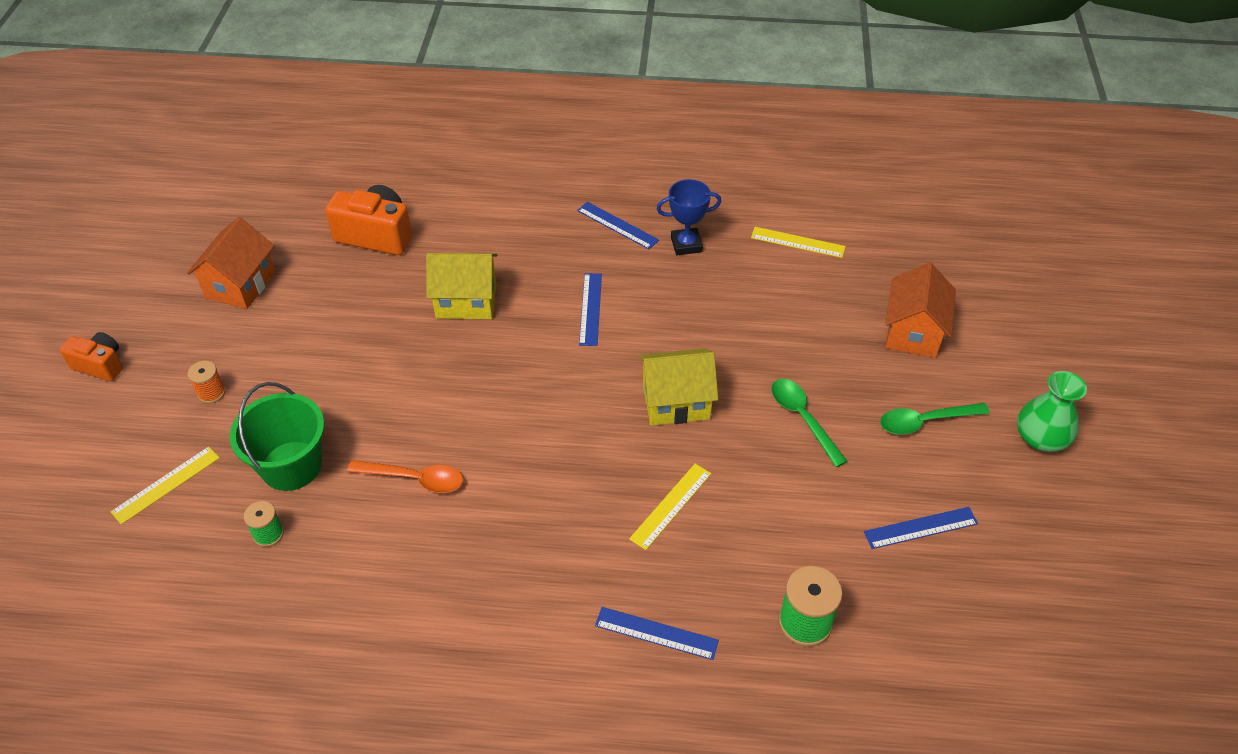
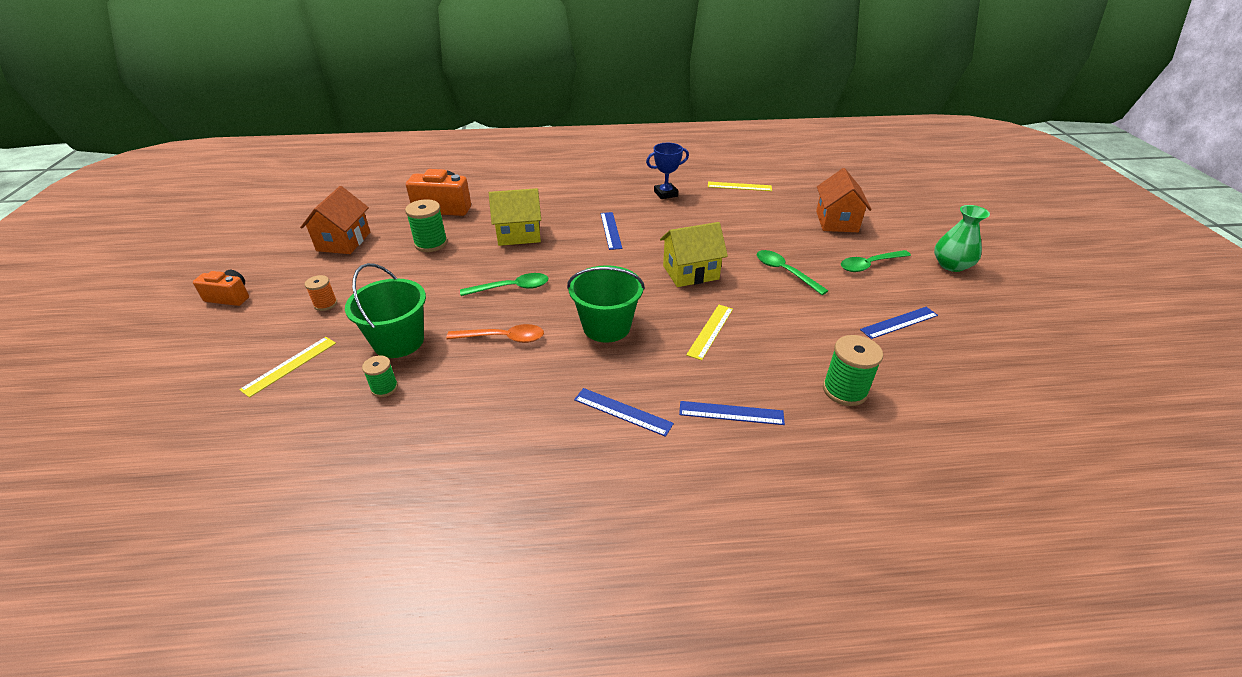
camera: 10 degrees left, 10 degrees down
blue ruler [577,202,659,250] -> blue ruler moved to [574,388,674,437]
none -> green spool [405,199,448,252]
none -> green spoon [460,273,548,296]
none -> green bucket [567,265,645,343]

